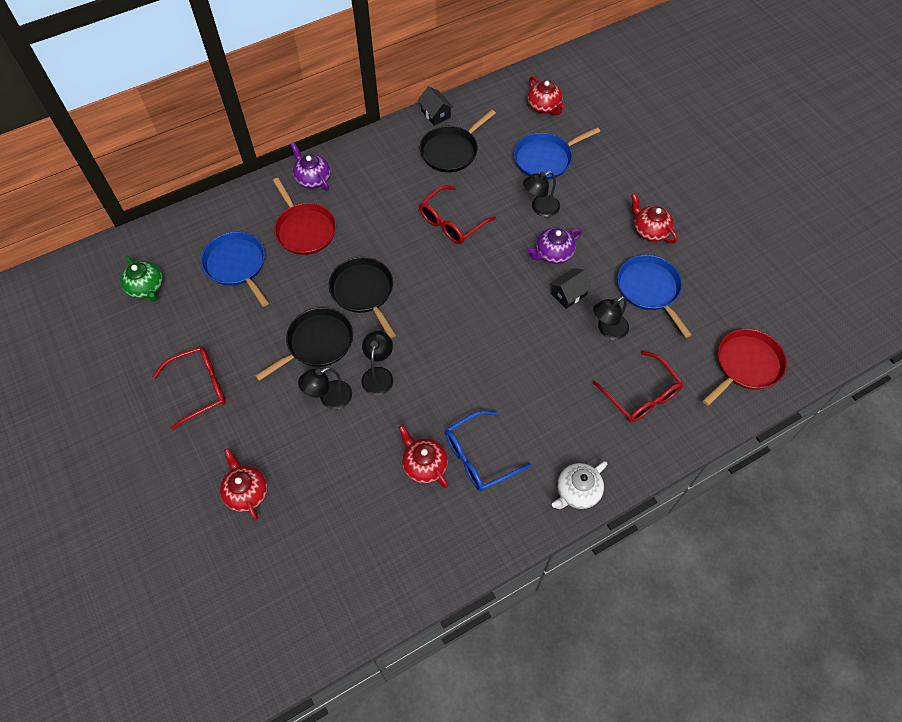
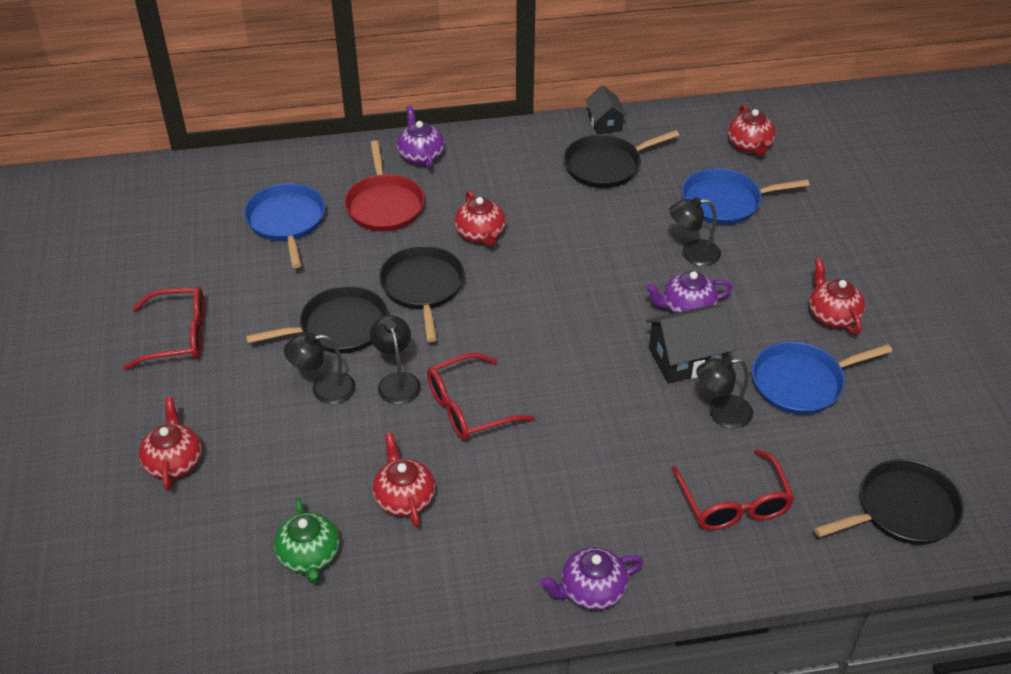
camera: 20 degrees right, 15 degrees down
green teapot [120,255,163,301] -> green teapot moved to [274,498,340,584]
black lamp [361,331,393,395] -> black lamp turned 45 degrees counterclockwise [370,315,421,405]
red glasses [419,185,496,244] -> red glasses moved to [427,353,535,441]
blue glasses [445,411,531,491] -> none
black house [550,268,592,309] -> black house [646,305,736,384], size x1.59
white teapot [552,461,607,509] -> purple teapot [540,547,643,610]
blue pan [617,255,692,338] -> blue pan turned 105 degrees counterclockwise [752,342,892,415]
red pan [703,329,787,406] -> black pan [814,459,964,545]
none -> red teapot [455,190,506,247]

